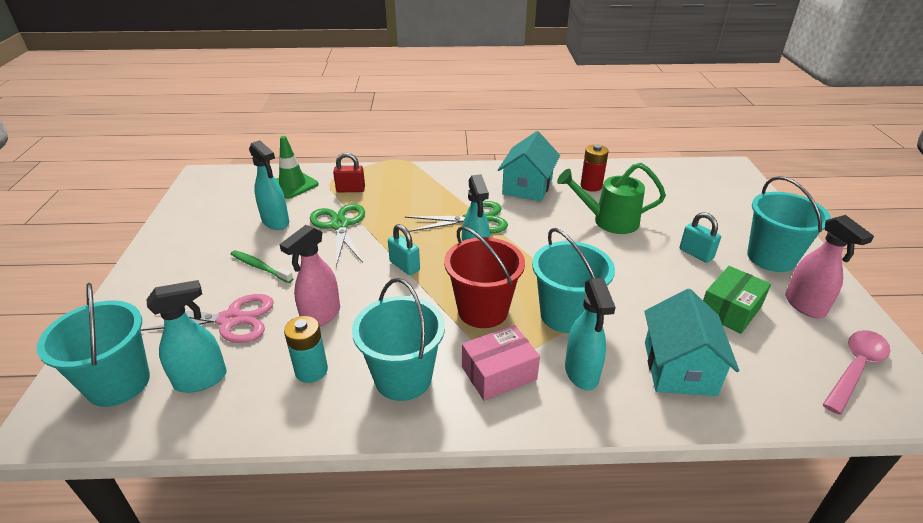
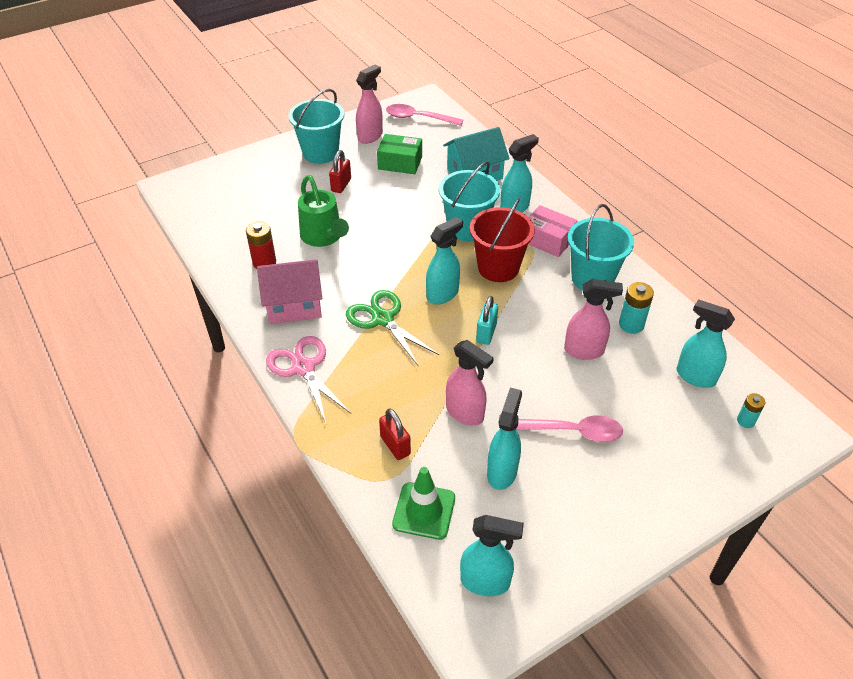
camera: 120 degrees left, 10 degrees up
turquoise bucket [36,283,150,407] -> turquoise battery [737,393,765,428]
pink scissors [140,294,274,343] -> pink scissors moved to [266,336,352,423]
green toothbrush [231,250,293,283] -> pink spoon [516,416,623,442]
green scissors [310,204,365,266] -> pink spray bottle [446,340,494,425]
turquoise house [498,131,560,202] -> pink house [257,259,322,324]
turquoise padlock [680,212,721,263] -> red padlock [329,150,351,193]
none -> turquoise spray bottle [460,515,524,596]

